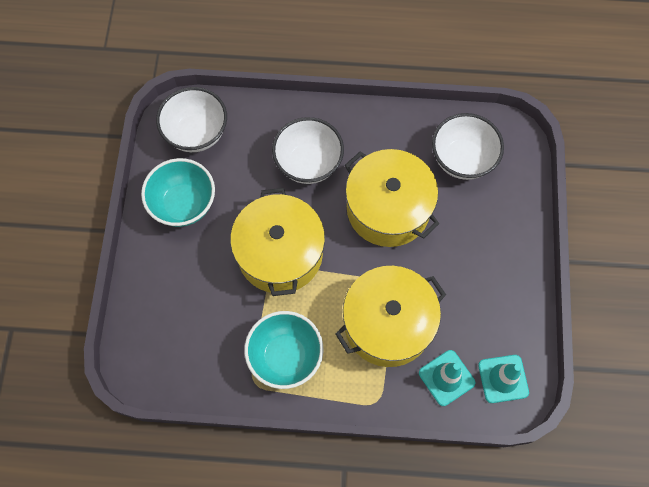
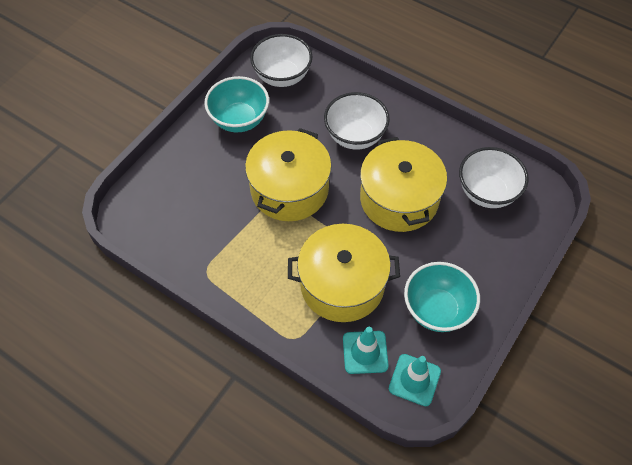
camera: 30 degrees right, 10 degrees down
turquoise bowl [244,311,323,389] -> turquoise bowl moved to [404,262,480,332]

